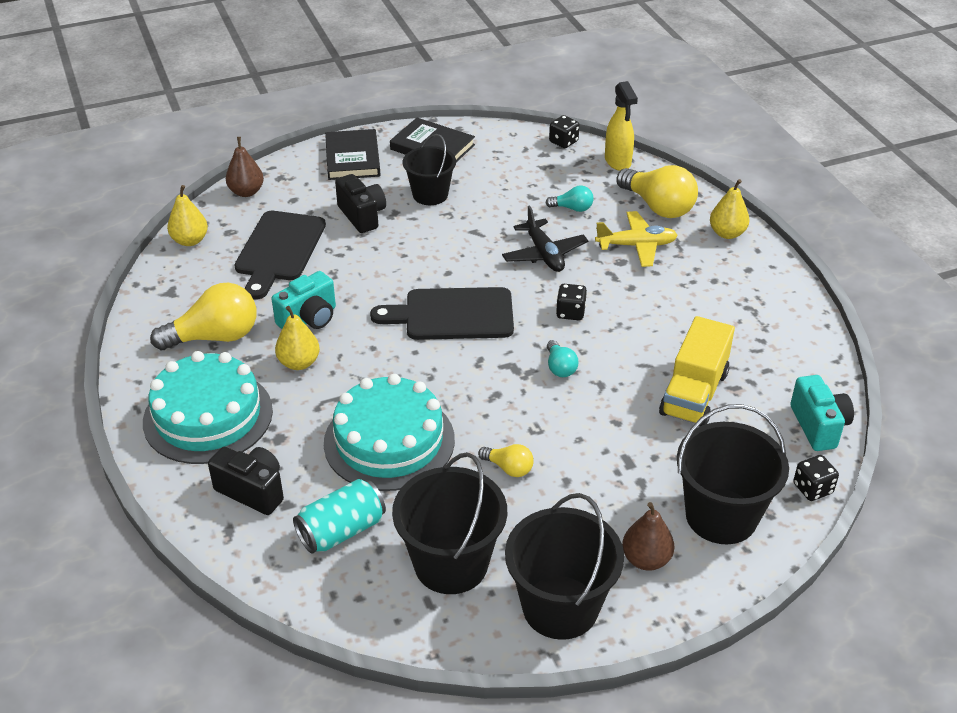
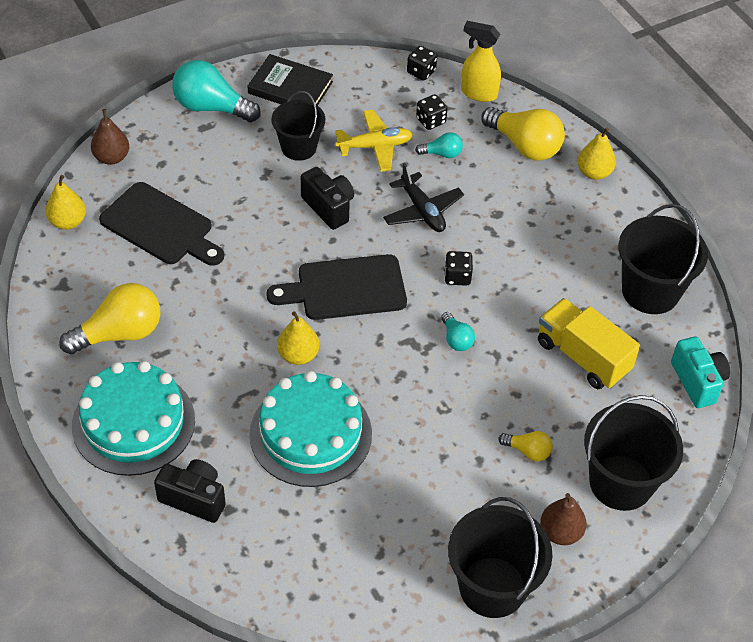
camera: 10 degrees left, 10 degrees up
black cutting board [234,211,326,300] -> black cutting board turned 60 degrees counterclockwise [99,182,224,266]
turquoise camera [272,271,336,329] -> none
yellow pear [275,306,320,370] -> yellow pear moved to [277,311,319,365]
turquoise can [293,479,386,554] -> none
black book [325,129,381,180] -> turquoise light bulb [172,60,261,122]
black camera [335,174,386,233] -> black camera moved to [301,167,354,230]
black bucket [392,452,507,594] -> black bucket moved to [618,204,708,314]
yellow light bulb [478,444,534,477] -> yellow light bulb moved to [498,431,553,461]
yellow plane [595,211,678,267] -> yellow plane moved to [335,110,413,172]
yellow spray bottle [605,81,638,171] -> yellow spray bottle turned 135 degrees clockwise [461,21,501,102]
yellow truck [659,316,735,426] -> yellow truck turned 120 degrees clockwise [538,298,640,389]
black dice [793,455,839,501] -> black dice moved to [416,94,448,130]

